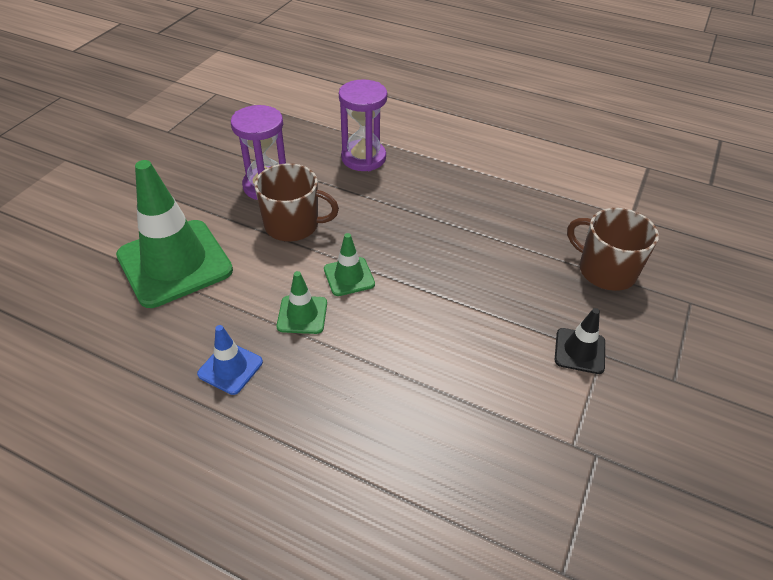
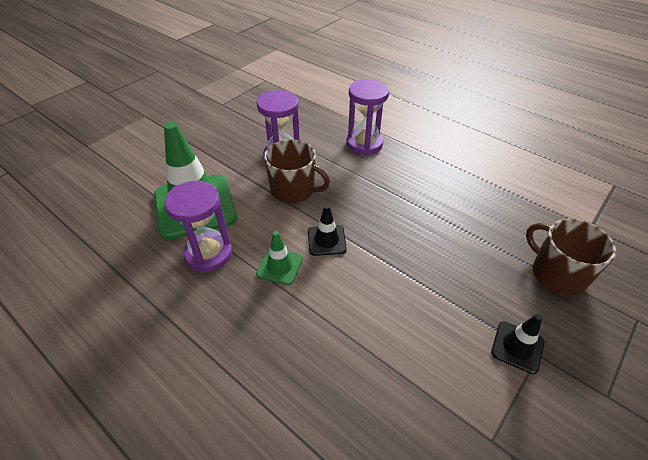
camera: 15 degrees right, 0 degrees up
blue traffic cone [197,325,263,395] -> none
green traffic cone [324,233,375,296] -> black traffic cone [308,205,347,256]
none -> purple hourglass [164,181,232,272]

